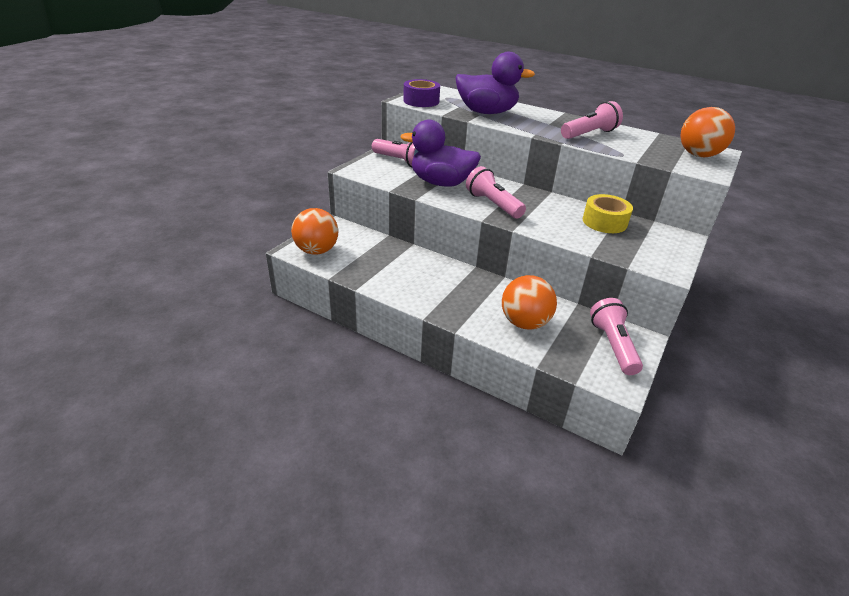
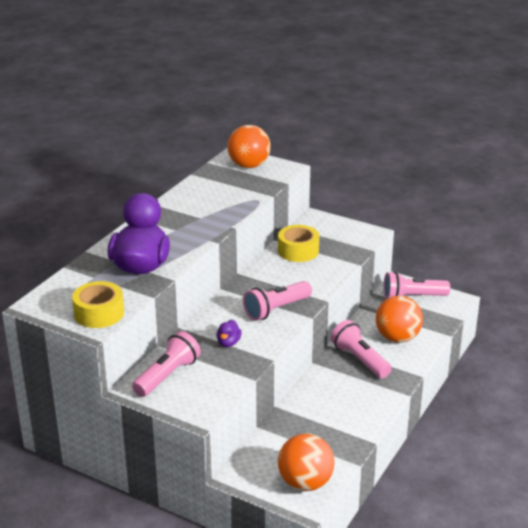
camera: 90 degrees left, 5 degrees down
purple duck [401,120,481,187] -> purple duck [217,320,242,347], size x0.40
purple tape [403,79,440,107] -> yellow tape [72,281,124,328]
pink flashlight [561,101,623,139] -> pink flashlight moved to [331,320,392,378]

